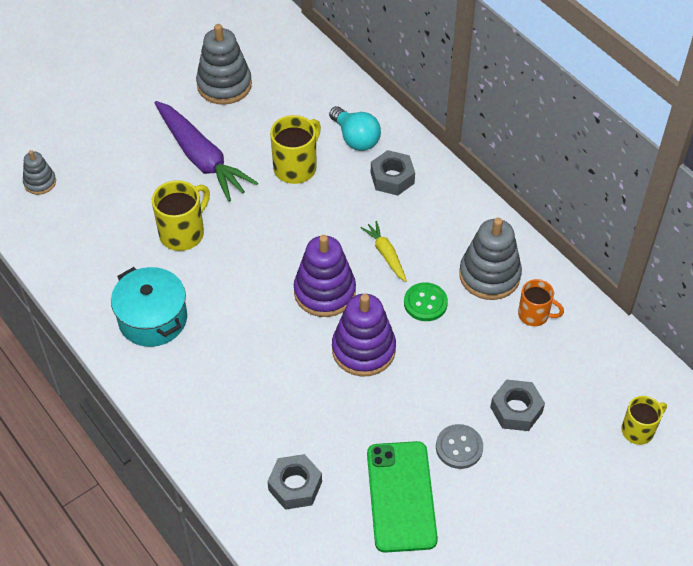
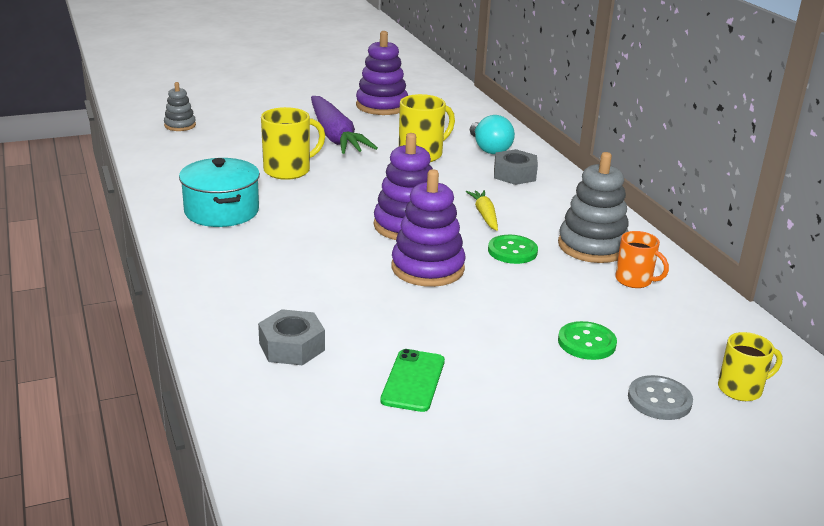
camera: 15 degrees right, 25 degrees down
grey stacking toy [196,24,252,105] -> purple stacking toy [356,31,408,115]
green phone [367,441,438,553] -> green phone [380,349,445,412], size x0.62
grey button [436,424,483,469] -> grey button moved to [628,375,693,420]
grey nut [490,380,545,431] -> green button [558,321,617,360]

